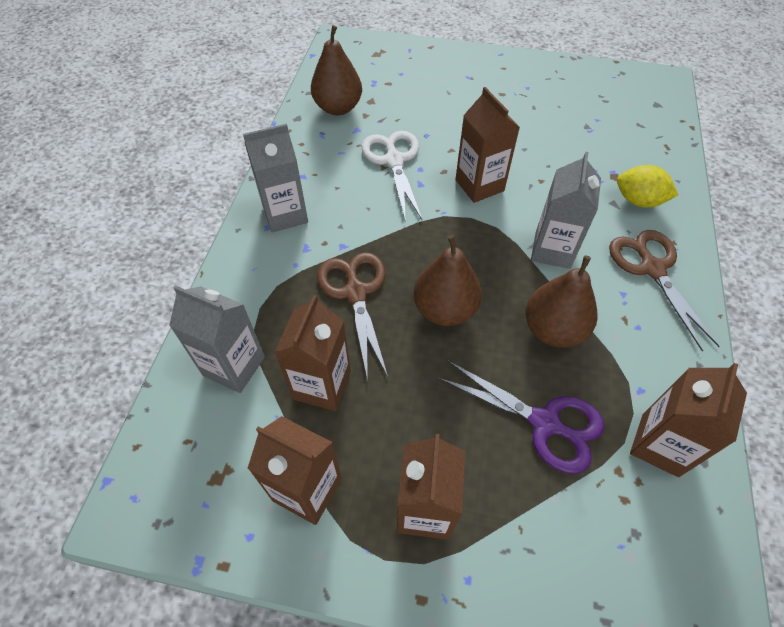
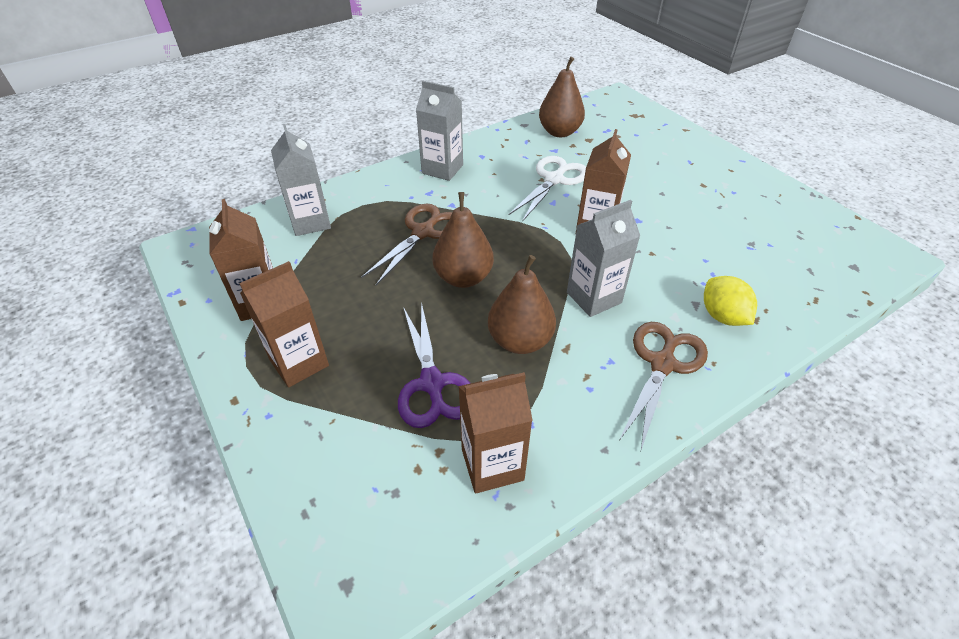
camera: 45 degrees right, 10 degrees down
brown carton [274,295,351,411] -> none

